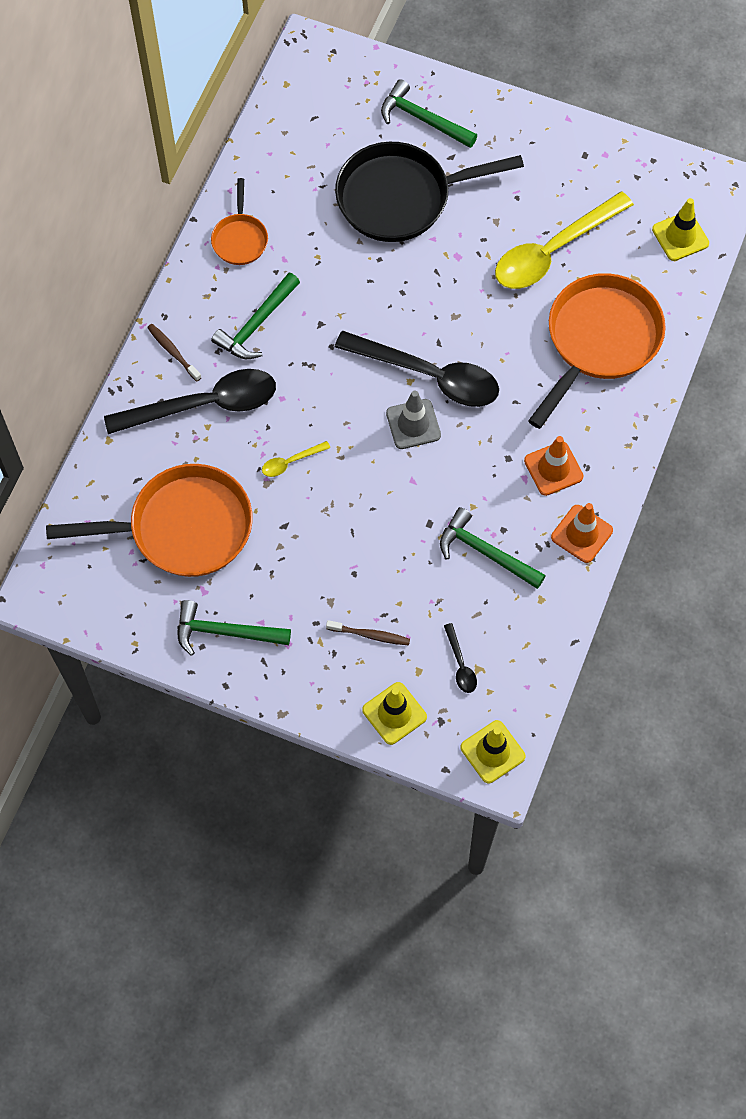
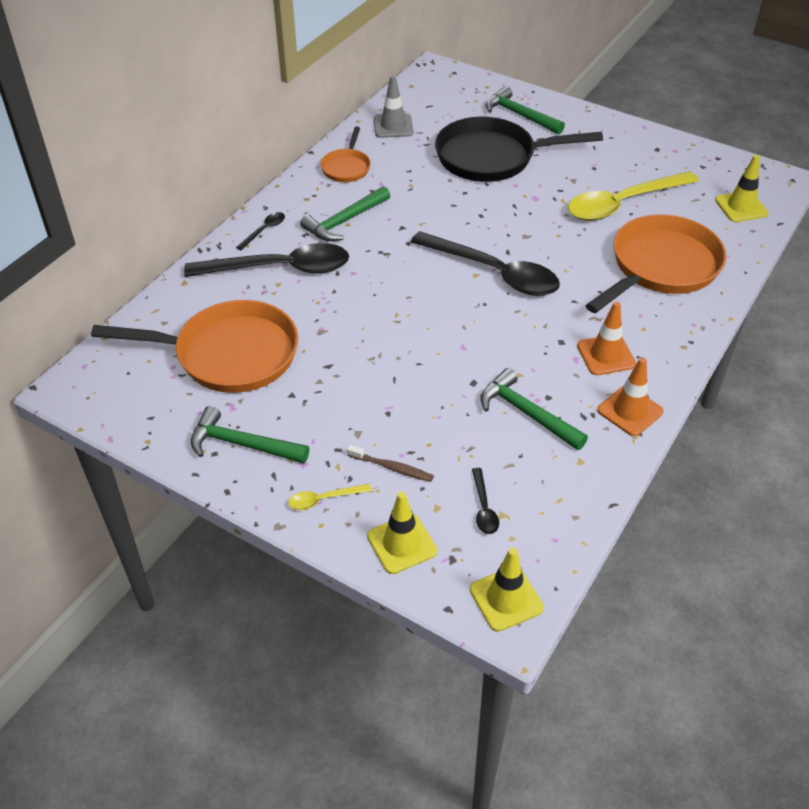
camera: 10 degrees right, 20 degrees down
brown toothbrush [147,324,202,382] -> black spoon [236,212,285,251]
yellow spoon [262,441,330,477] -> yellow spoon moved to [288,484,372,510]
grey traffic cone [386,391,441,449] -> grey traffic cone moved to [374,75,413,138]

